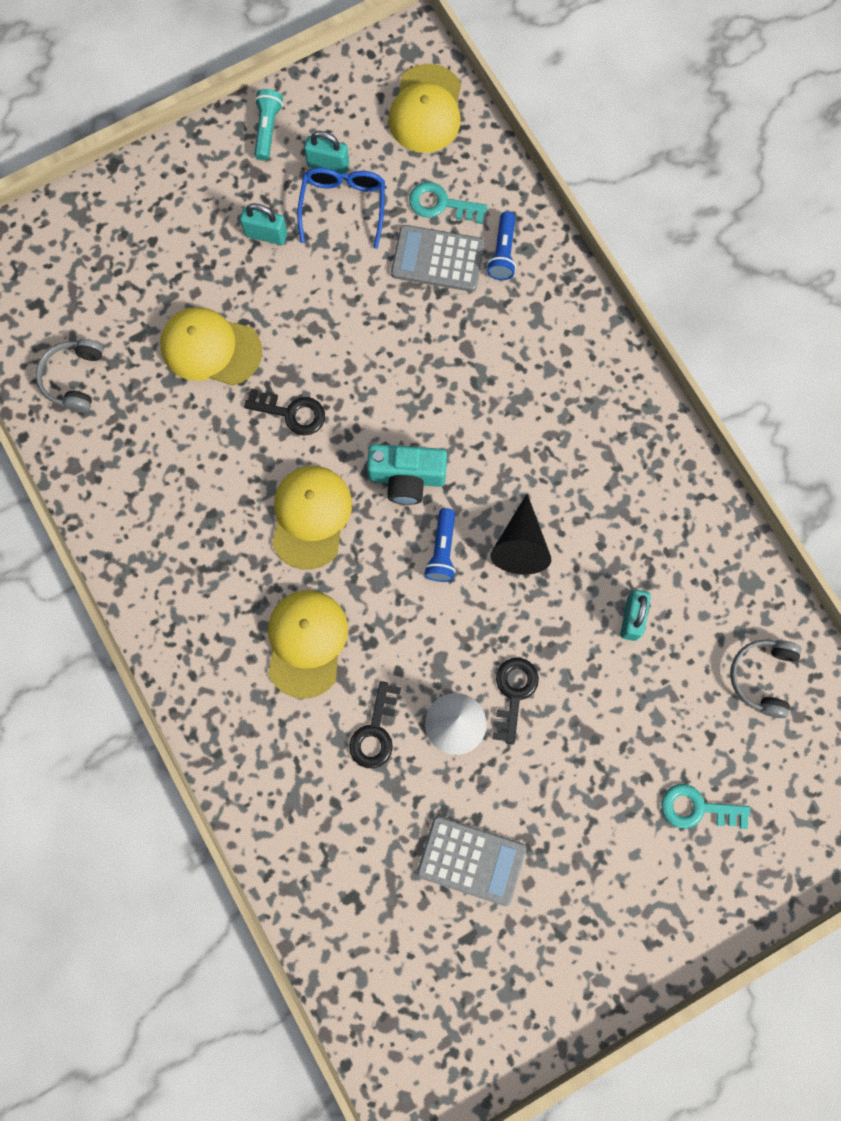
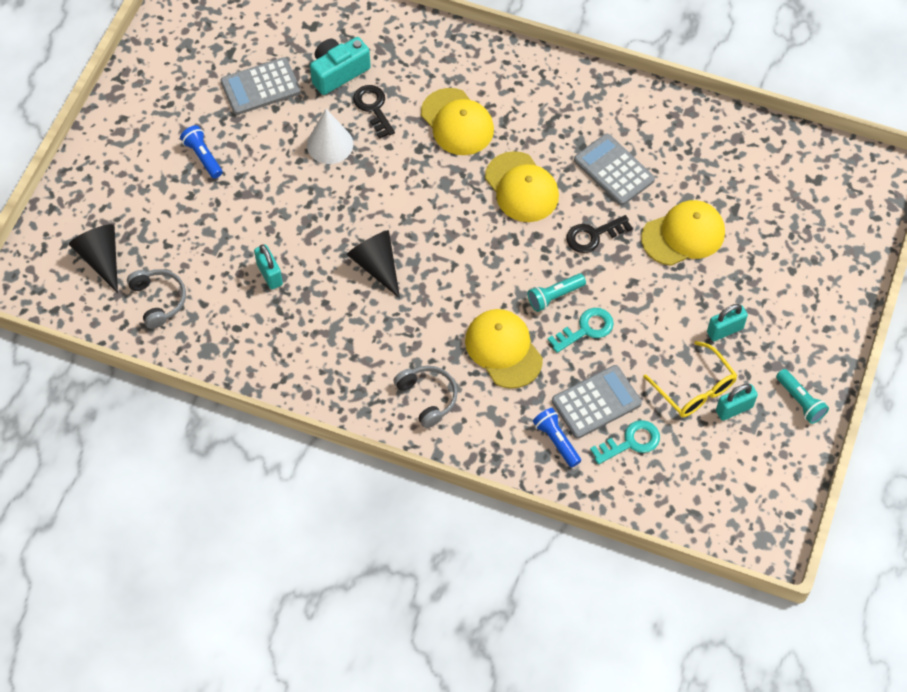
camera: 140 degrees right, 15 degrees down
grey headphones [36,339,104,412] -> grey headphones moved to [393,366,458,428]
blue glasses [297,168,385,249] -> yellow glasses [643,341,737,417]
turquoise camera [367,444,447,505] -> turquoise camera moved to [310,37,371,95]
yellow cap [389,64,461,153] -> yellow cap moved to [465,309,543,389]
blue flashlight [424,508,456,582] -> blue flashlight moved to [180,125,222,179]
black key [492,658,539,745] -> none
turquoise key [661,784,750,829] -> turquoise key moved to [548,308,614,353]
none -> black cone [69,224,118,293]
none -> turquoise flashlight [527,274,586,312]
none -> grey calculator [574,134,655,206]

